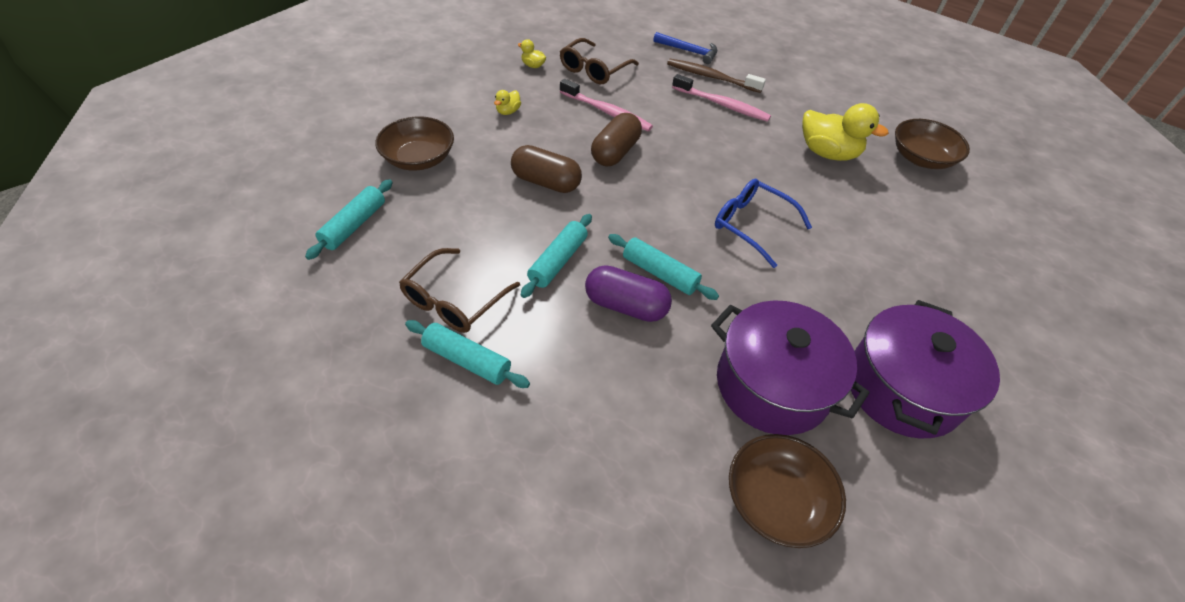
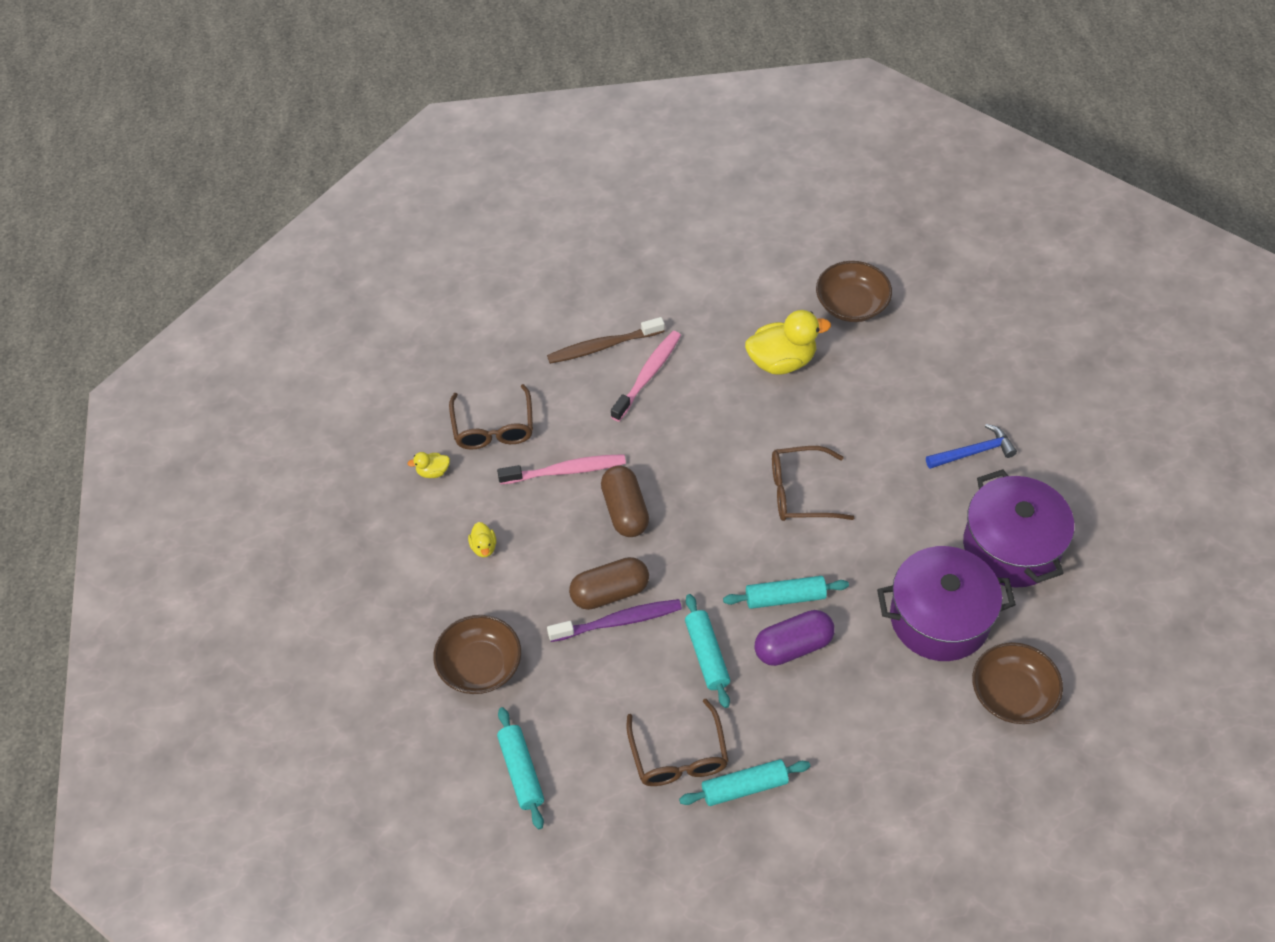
camera: 40 degrees left, 5 degrees up
blue hammer [653,32,717,64] -> blue hammer moved to [926,424,1017,469]
pink toothbrush [672,74,771,122] -> pink toothbrush turned 45 degrees counterclockwise [611,331,681,422]
blue glasses [715,179,812,268] -> brown glasses [772,446,854,521]
none -> purple toothbrush [547,599,682,642]

